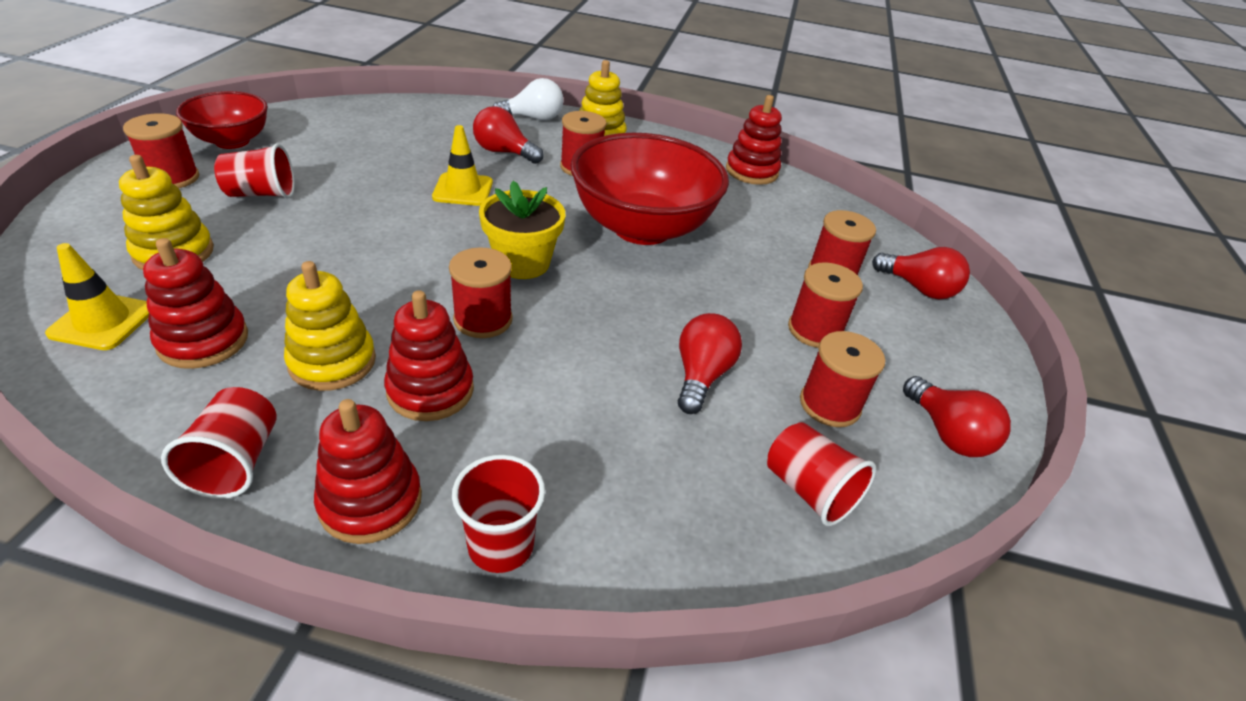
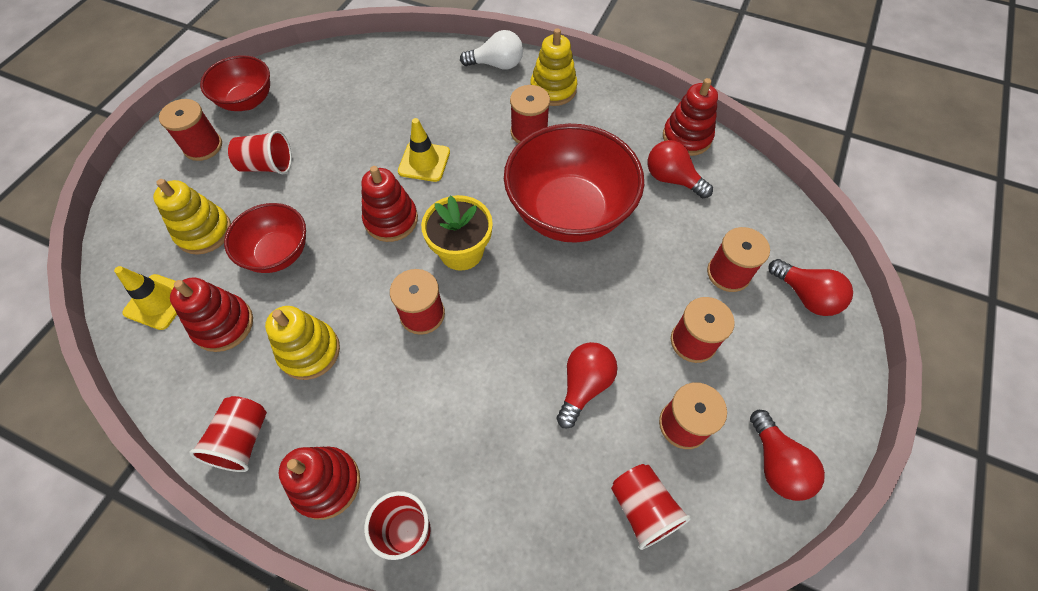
camera: 15 degrees right, 20 degrees up
red stacking toy [384,290,474,421] -> red stacking toy moved to [361,166,418,242]
red light bulb [473,106,544,164] -> red light bulb moved to [648,140,713,198]
none -> red bowl [224,203,306,273]

